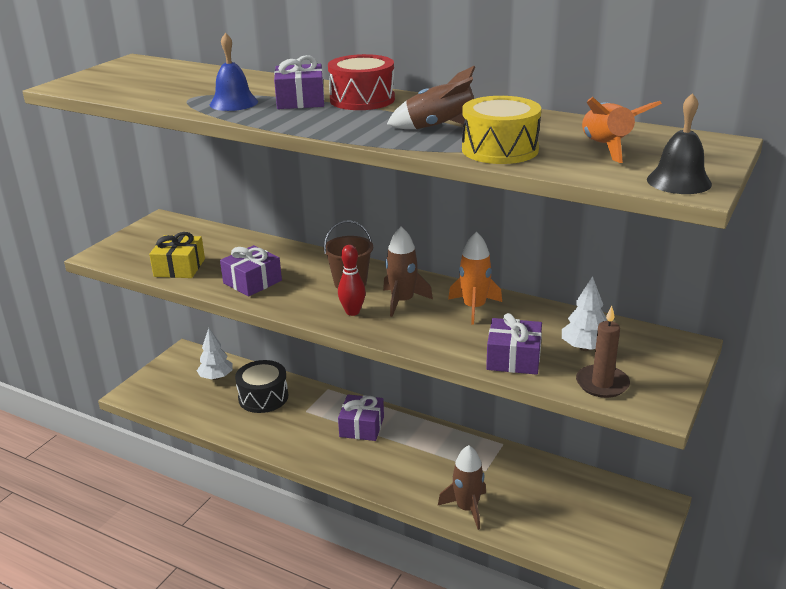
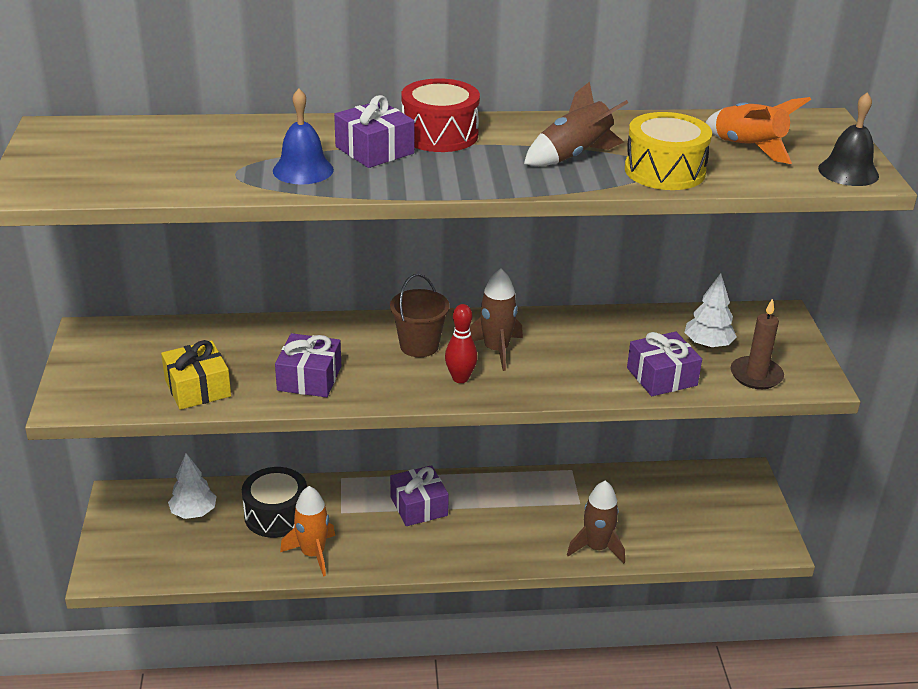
camera: 35 degrees left, 5 degrees up
orange rocket [448,232,502,324] -> orange rocket moved to [280,486,335,577]

